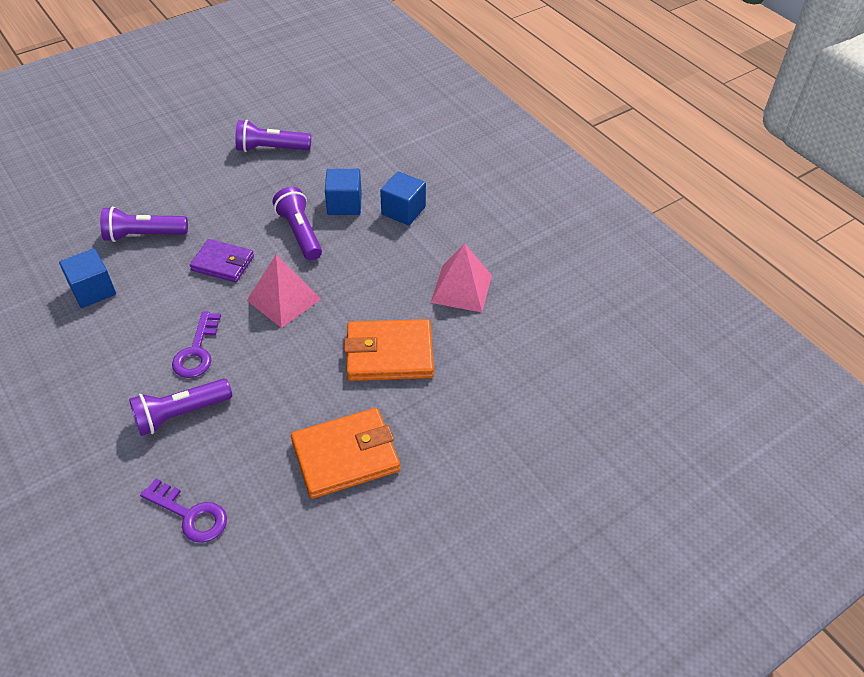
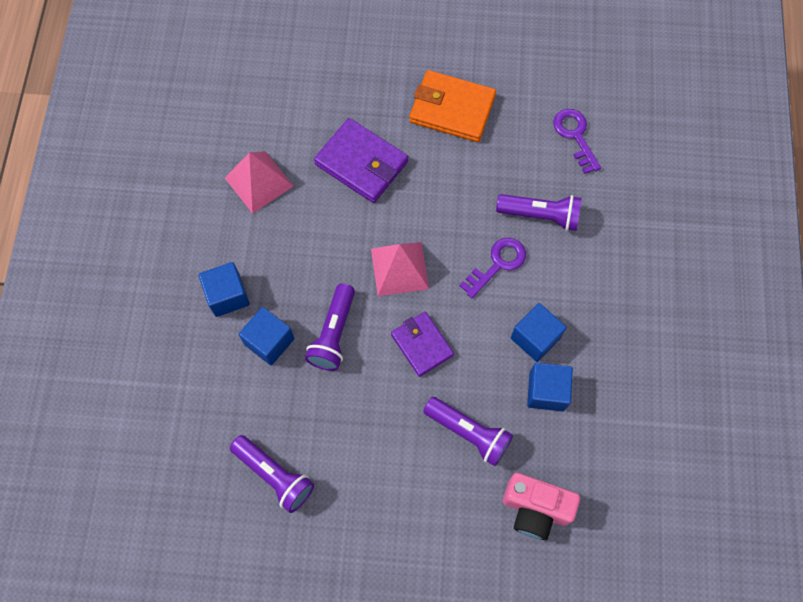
camera: 140 degrees left, 20 degrees up
orange wallet [344,319,434,381] -> purple wallet [314,118,408,203]
none -> pink camera [503,473,580,540]
none -> blue cube [511,303,567,362]

